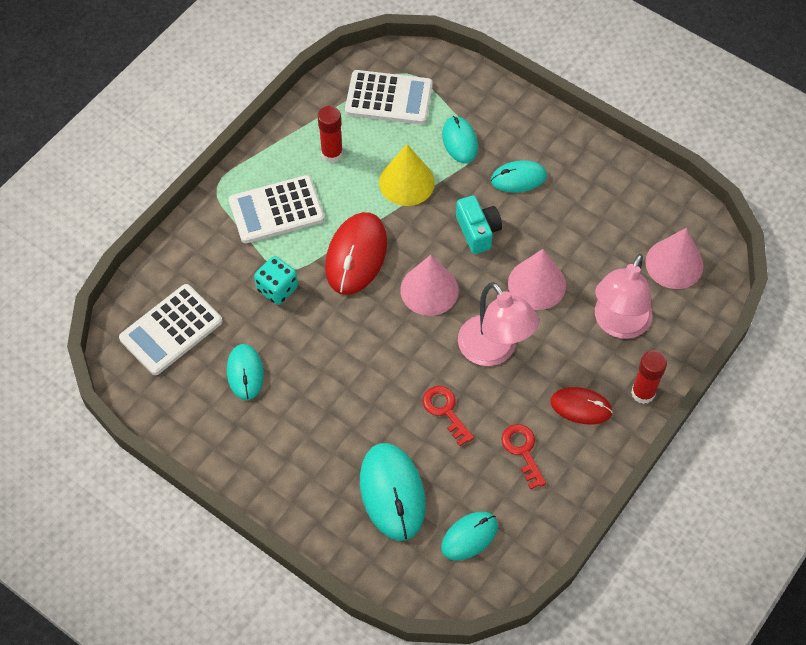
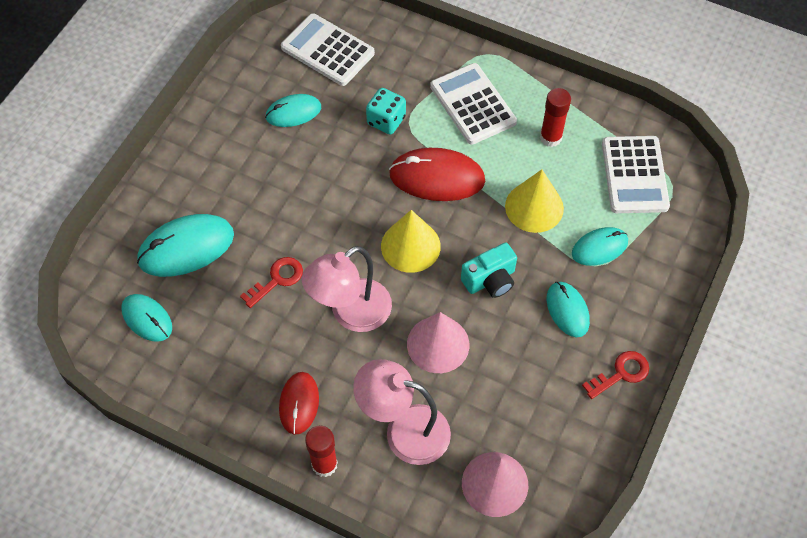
camera: 80 degrees right, 0 degrees up
pink cone [400,255,459,316] -> yellow cone [381,210,441,273]
red key [501,424,546,489] -> red key moved to [582,351,649,399]

